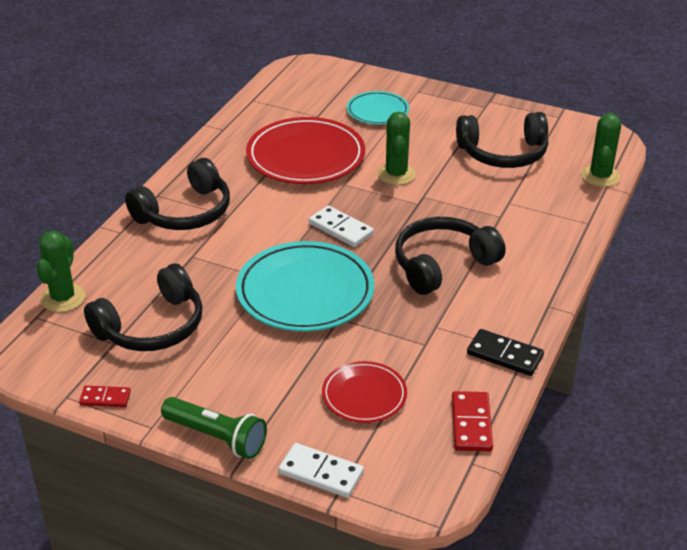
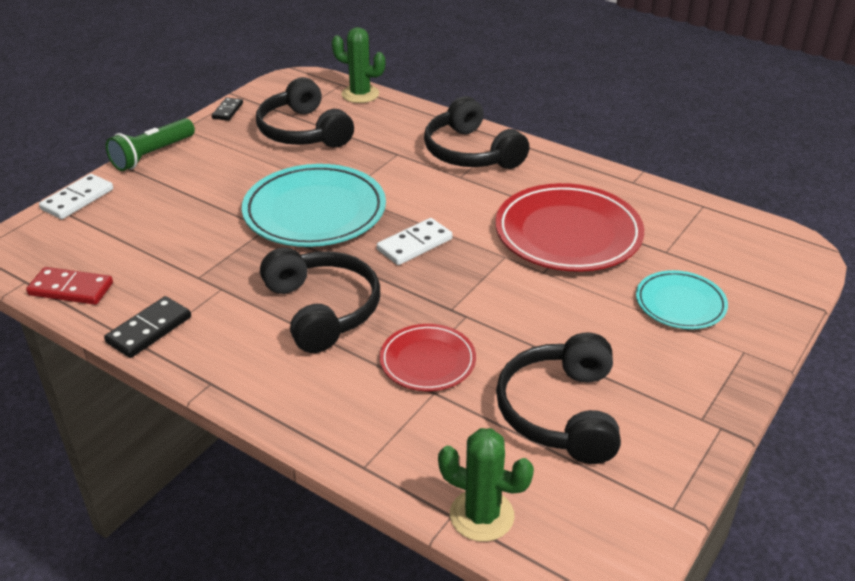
camera: 100 degrees right, 0 degrees up
red domino [79,386,131,407] -> black domino [212,98,243,121]
red plate [322,361,407,423] -> red plate moved to [380,324,476,391]
green cactus [377,112,416,185] -> none

